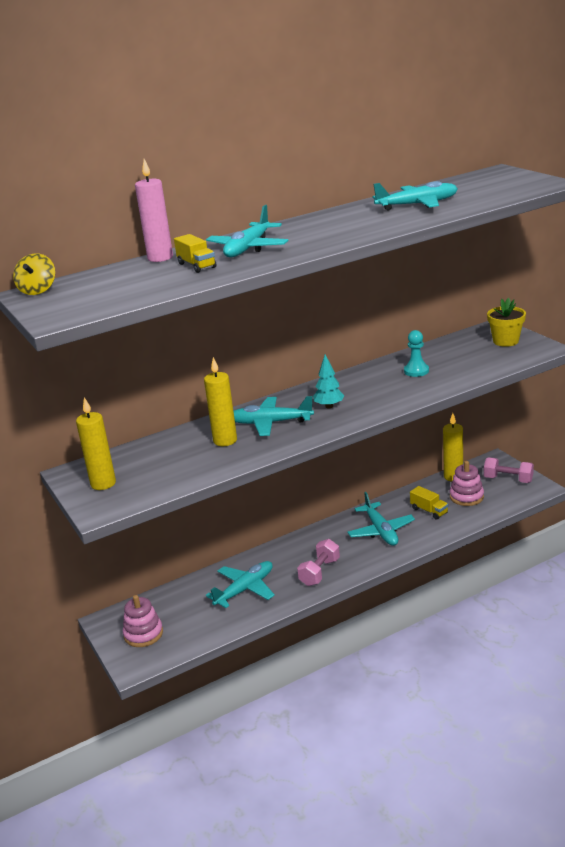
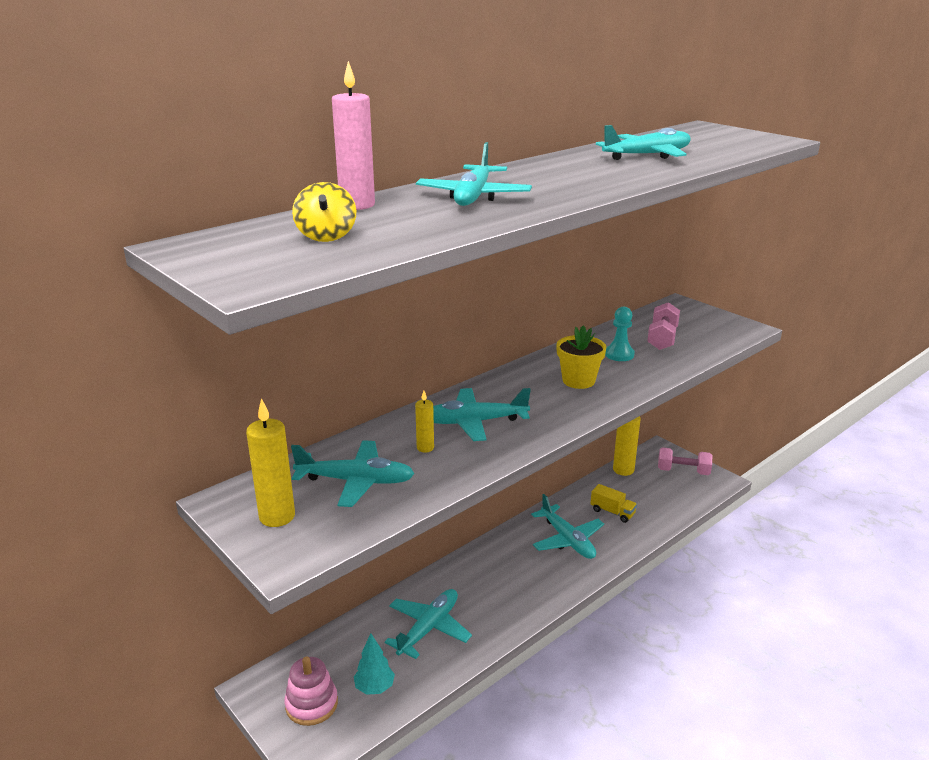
camera: 15 degrees left, 0 degrees up
yellow spinning top [13,253,55,295] -> yellow spinning top moved to [292,182,356,242]
yellow truck [174,234,216,273] -> none
yellow candle [204,357,237,446] -> yellow candle [415,391,434,453], size x0.56
pink dumbbell [297,539,340,586] -> pink dumbbell moved to [647,302,680,350]
turquoise tree [313,355,345,408] -> turquoise tree moved to [354,633,395,695]
pink stacking toy [450,461,484,506] -> none
yellow flower pot [487,298,526,347] -> yellow flower pot moved to [556,325,606,389]
none -> turquoise plane [291,440,415,507]

